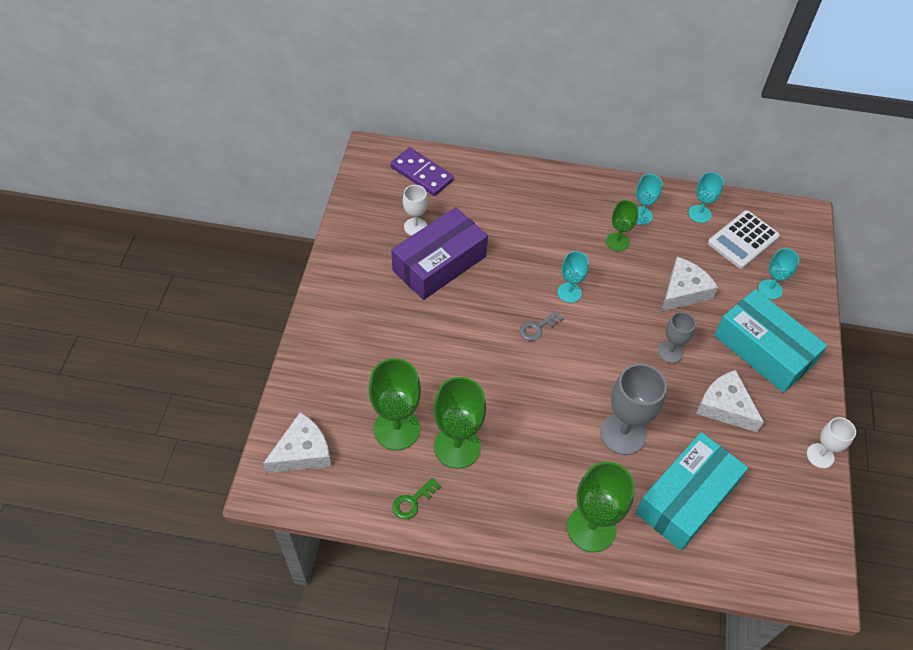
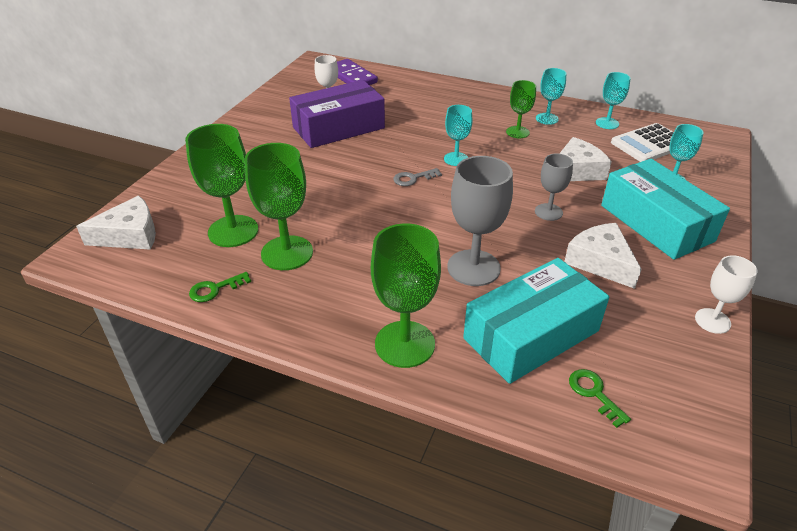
camera: 15 degrees right, 15 degrees down
none -> green key [569,369,631,428]

